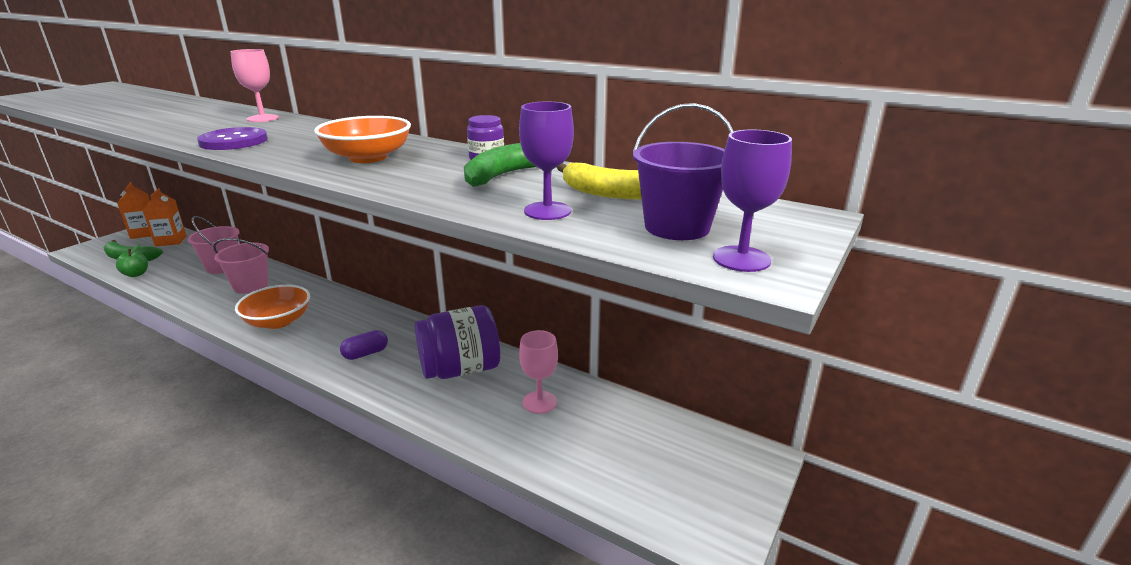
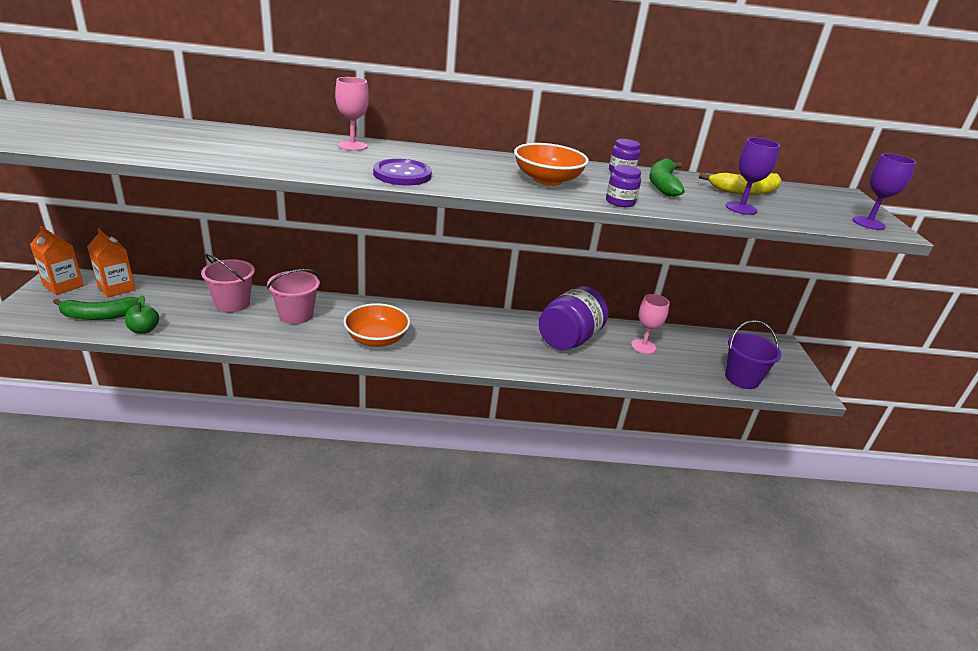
camera: 35 degrees left, 5 degrees up
purple capsule [340,330,388,360] -> none
purple bucket [633,103,734,240] -> purple bucket moved to [725,320,781,389]
none -> purple jar [606,165,641,207]

